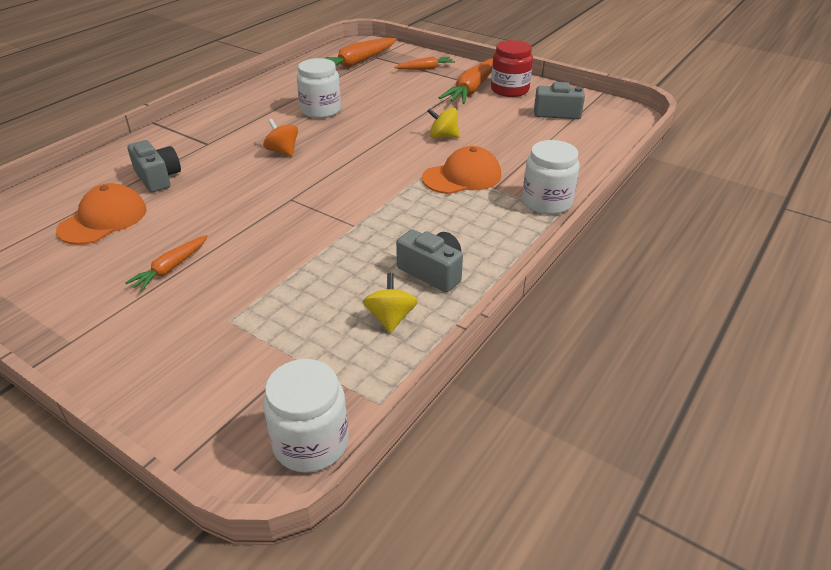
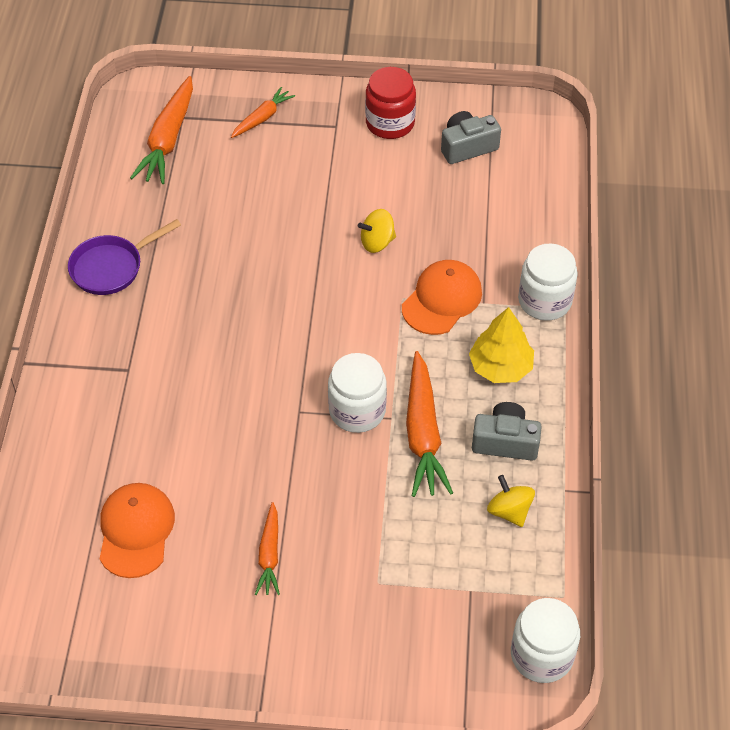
camera: 30 degrees left, 15 degrees up
grey camera [127,140,181,193] -> none
orange spinning top [263,119,298,156] -> none
white jar [297,58,341,118] -> white jar moved to [328,353,387,433]
orange carrot [439,58,493,104] -> orange carrot moved to [406,351,453,497]
none -> purple pan [68,219,181,295]
none -> yellow tree [469,307,534,383]

